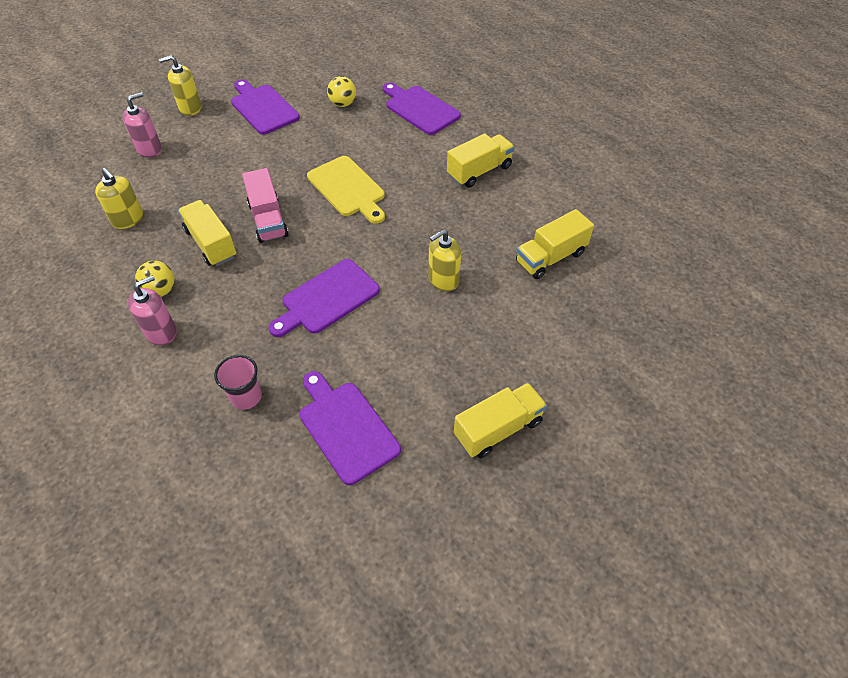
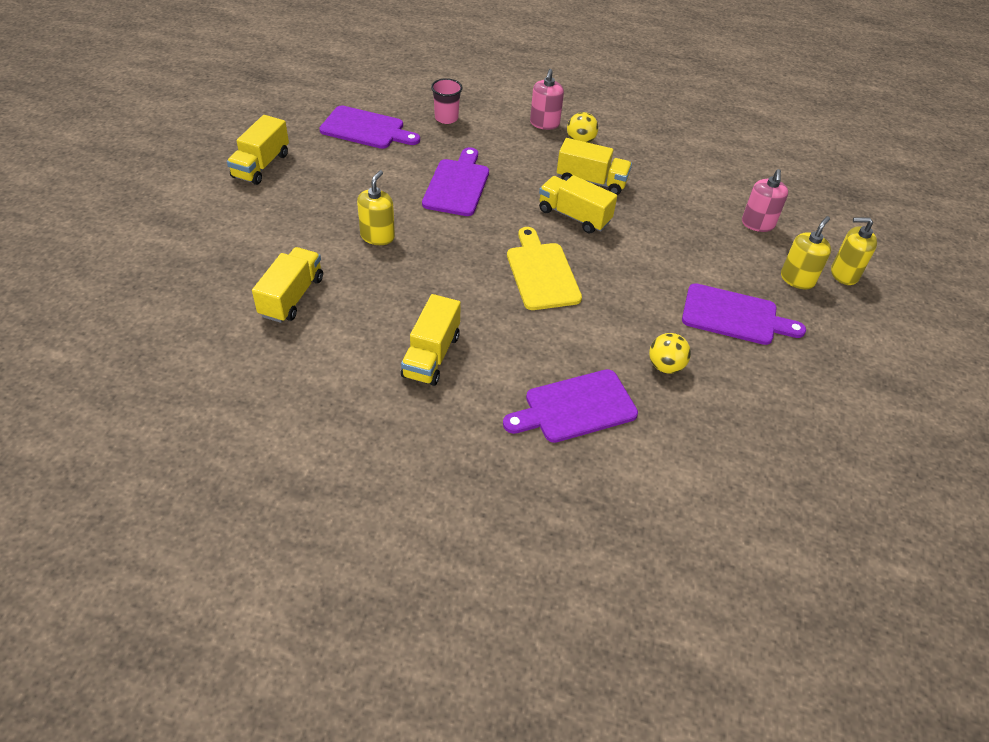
camera: 140 degrees right, 5 degrees down
yellow soap dispenser [95,168,143,229] -> yellow soap dispenser moved to [831,217,877,285]
pink truck [242,168,289,243] -> yellow truck [539,175,617,234]
yellow cutting board [307,156,385,224] -> yellow cutting board turned 60 degrees clockwise [507,227,582,310]
purple cutting board [383,82,461,135] -> purple cutting board turned 150 degrees clockwise [503,369,638,443]

